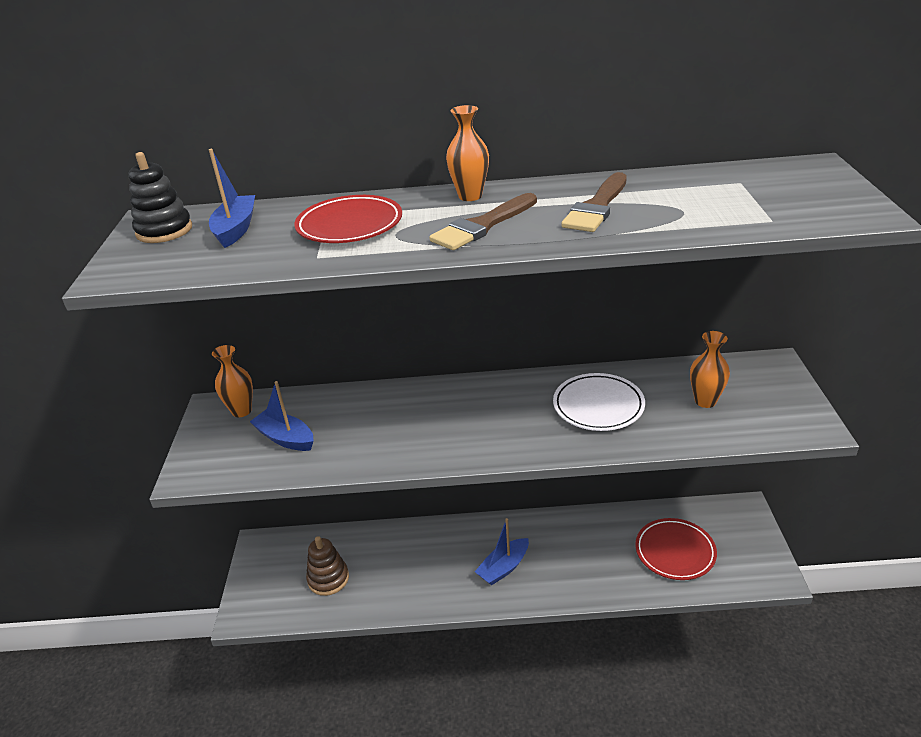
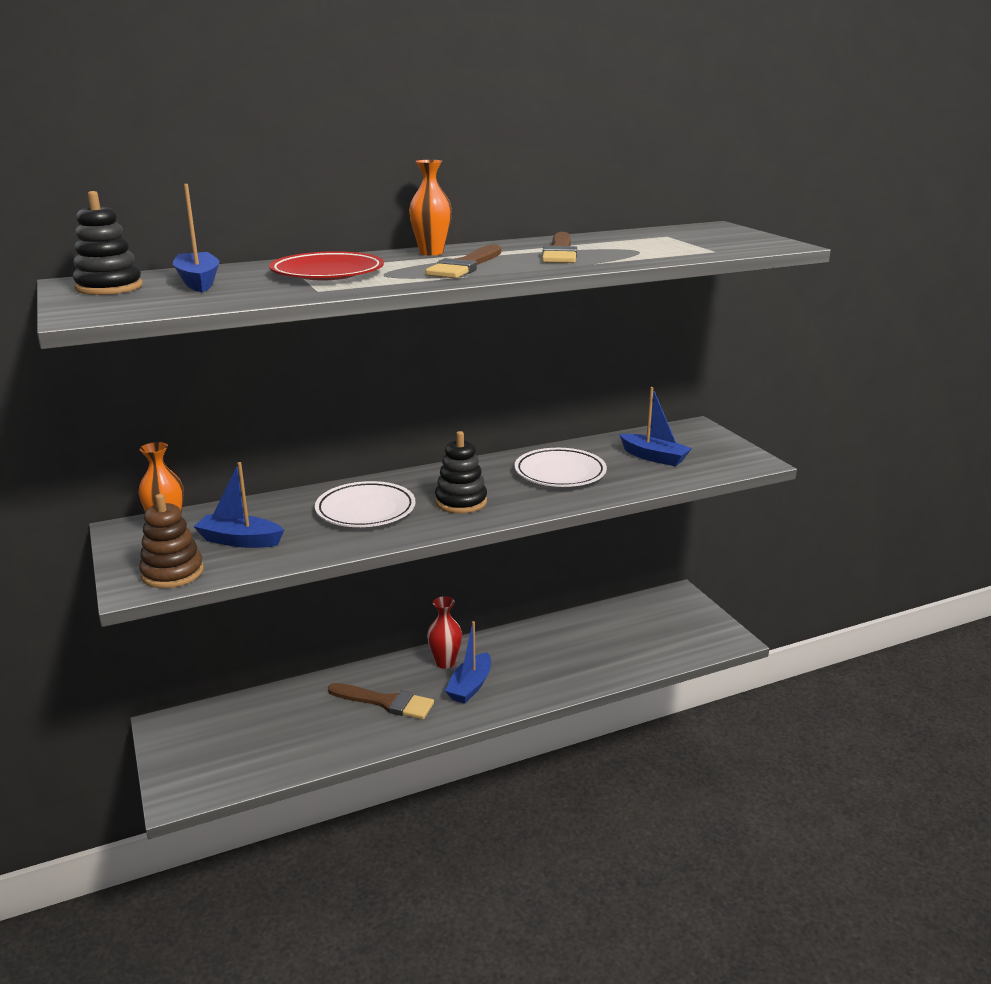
camera: 25 degrees left, 10 degrees down
brown stacking toy [306,536,349,596] -> brown stacking toy moved to [139,494,204,588]
red plate [635,518,717,580] -> none
orange vase [690,331,730,408] -> blue boat [619,387,692,466]
none -> white plate [315,481,416,527]
none -> brown brush [328,683,434,719]
none -> red vase [427,596,462,669]
none -> black stacking toy [435,431,487,513]

